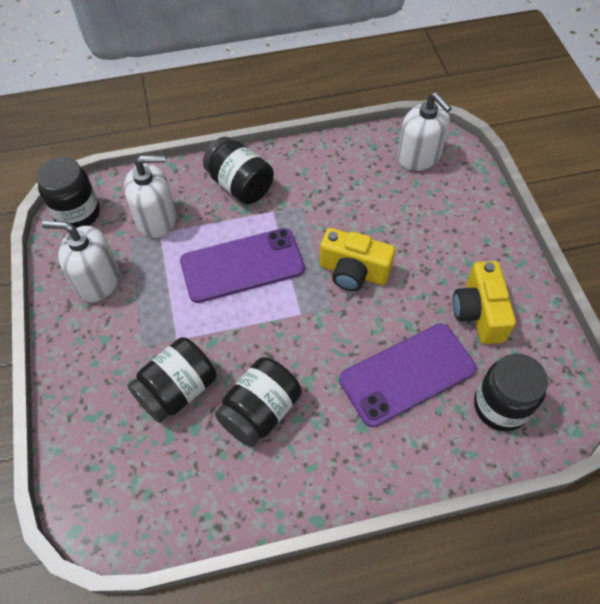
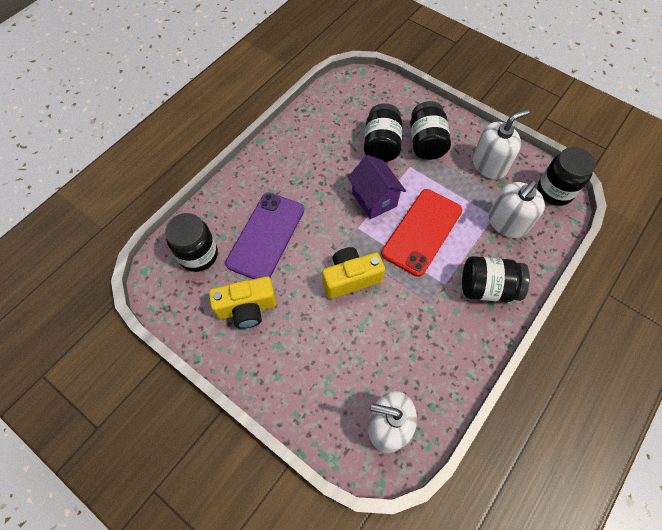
camera: 140 degrees right, 5 degrees up
purple phone [180,228,305,303] -> red phone [381,189,462,277]
black jar [215,357,302,447] -> black jar moved to [410,101,451,160]
yellow camera [453,261,516,344] -> yellow camera turned 120 degrees clockwise [209,277,277,329]
none -> purple house [347,155,406,219]

